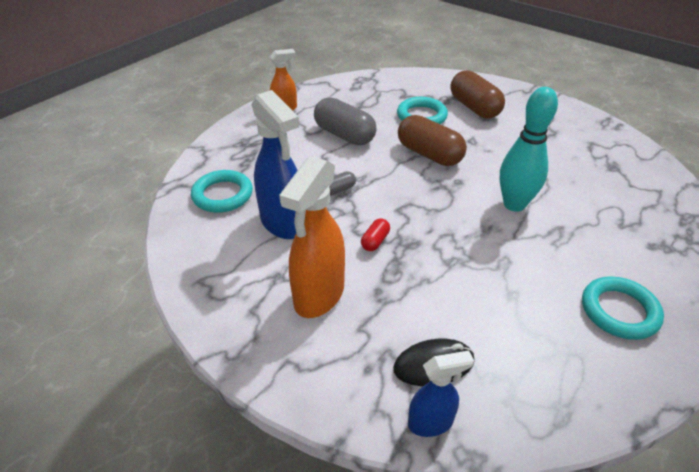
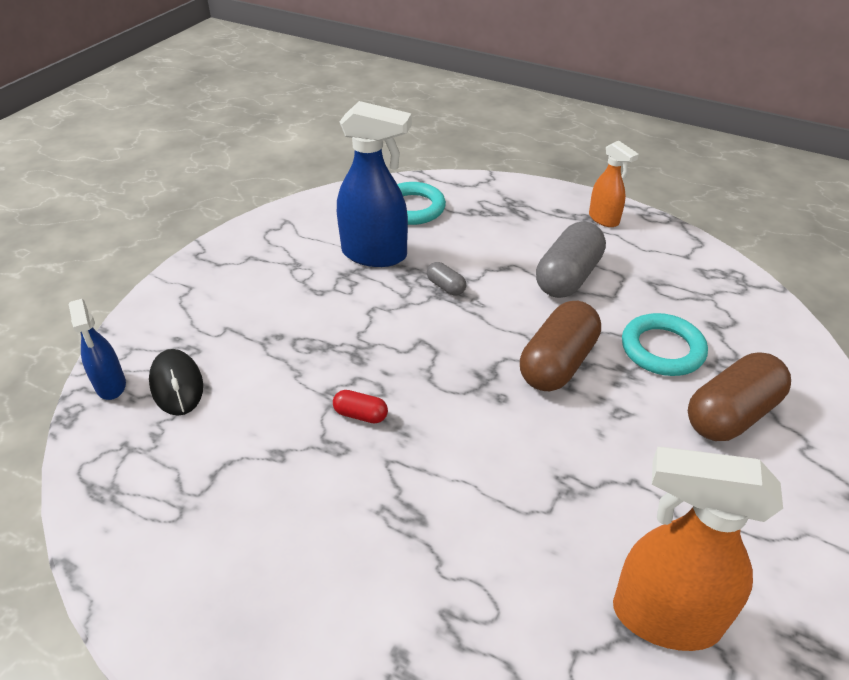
camera: 80 degrees right, 0 degrees up
blue spray bottle [251,90,299,239] -> blue spray bottle turned 120 degrees counterclockwise [337,101,412,267]
orange spray bottle [279,156,345,318] -> orange spray bottle moved to [613,447,783,651]
red capsule [361,218,390,251] -> red capsule moved to [333,390,388,423]
turquoise bowling pin [500,87,558,212] -> none
turquoise ring [582,276,664,340] -> none

